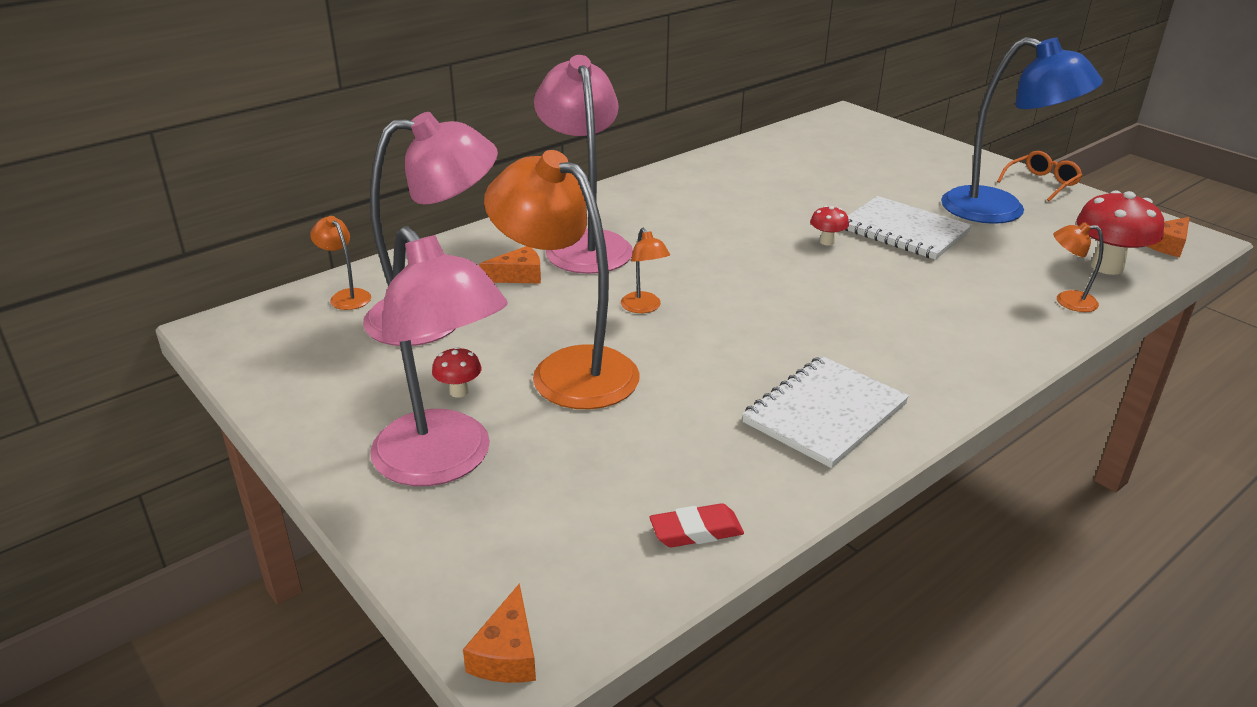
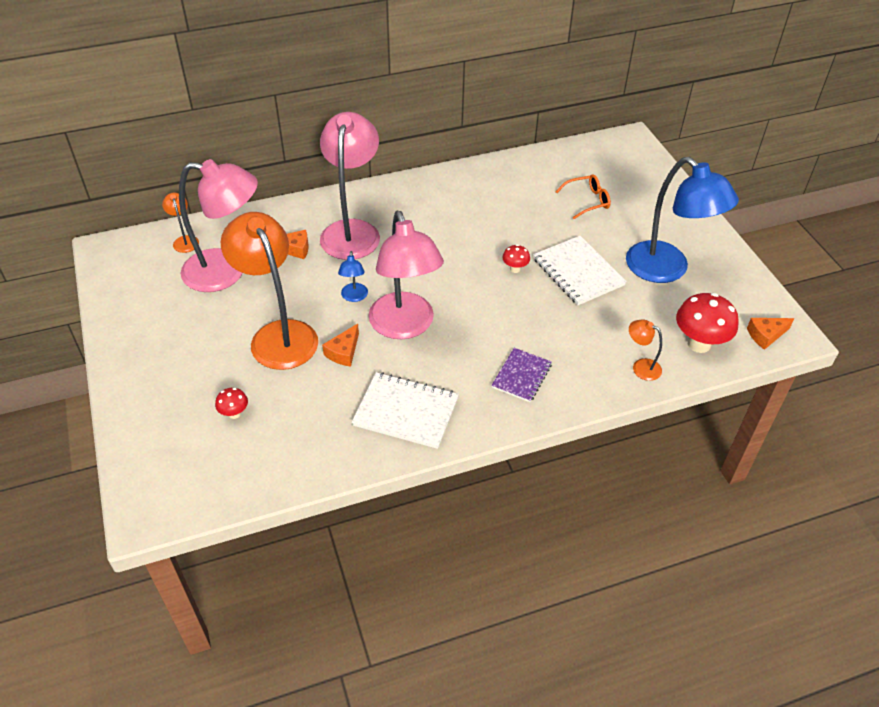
camera: 20 degrees right, 15 degrees up
pink lamp [370,226,508,486] -> pink lamp moved to [368,211,444,339]
red mushroom [432,347,481,398] -> red mushroom moved to [215,388,248,419]
orange cheese [463,583,536,683] -> orange cheese moved to [322,324,359,366]
orange lamp [621,228,670,313] -> blue lamp [338,251,368,302]
red eraser [649,503,744,547] -> none
white notebook [742,356,909,468] -> white notebook turned 45 degrees clockwise [352,372,459,449]
orange glasses [997,151,1083,201] -> orange glasses moved to [556,174,611,219]
none -> purple notebook [492,348,552,402]

